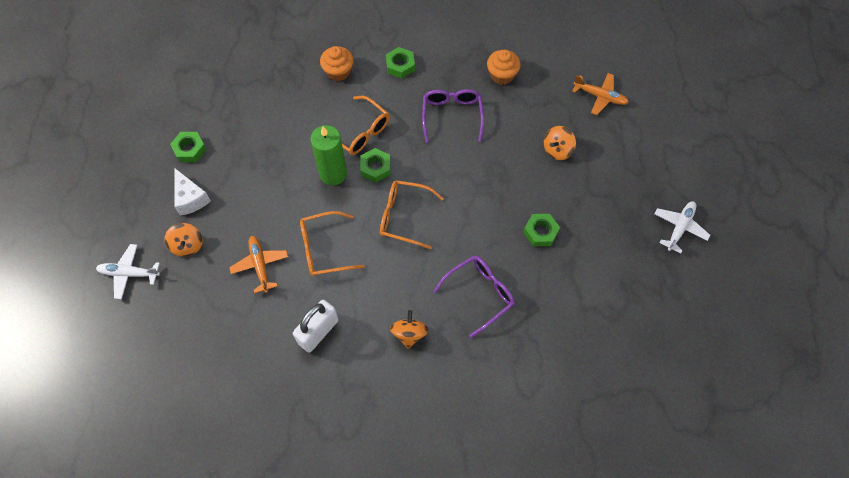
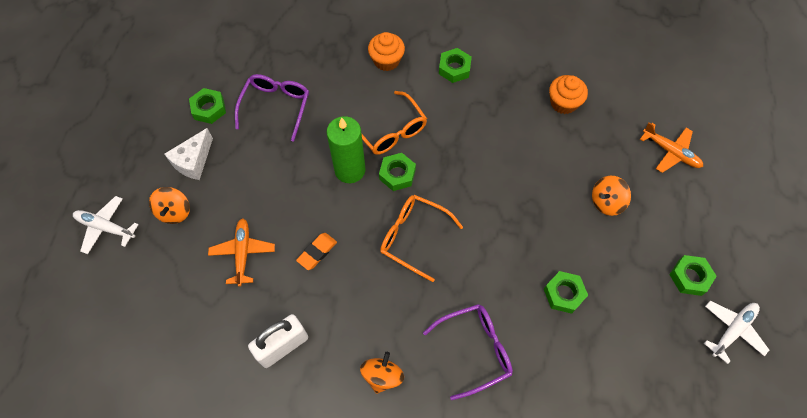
camera: 15 degrees right, 0 degrees up
white cheese [174,168,211,216] -> white cheese turned 45 degrees clockwise [164,128,213,180]
orange glasses [300,211,365,276] -> orange eraser [296,233,337,270]
purple glasses [422,89,484,143] -> purple glasses moved to [235,74,309,142]
none -> green nut [669,255,717,296]

